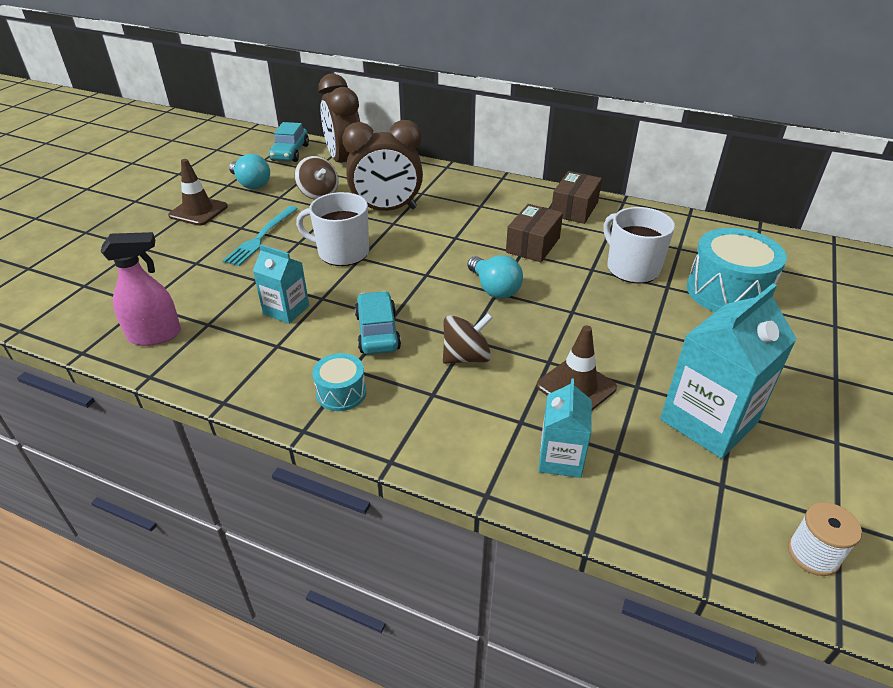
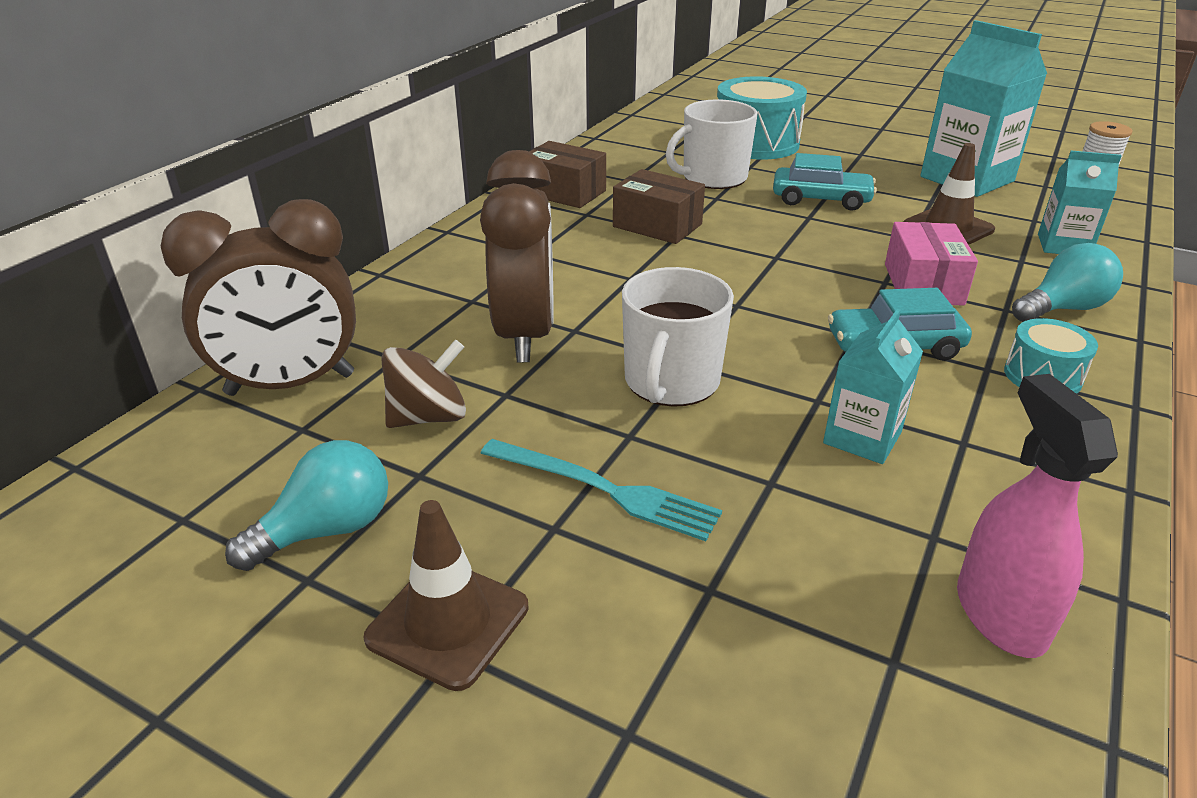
camera: 85 degrees left, 5 degrees down
turquoise car [269,122,309,162] -> turquoise car moved to [773,153,877,211]
brown spinning top [443,313,493,364] -> pink box [885,222,978,306]
turquoise light bulb [467,255,523,299] -> turquoise light bulb moved to [1012,243,1123,322]

